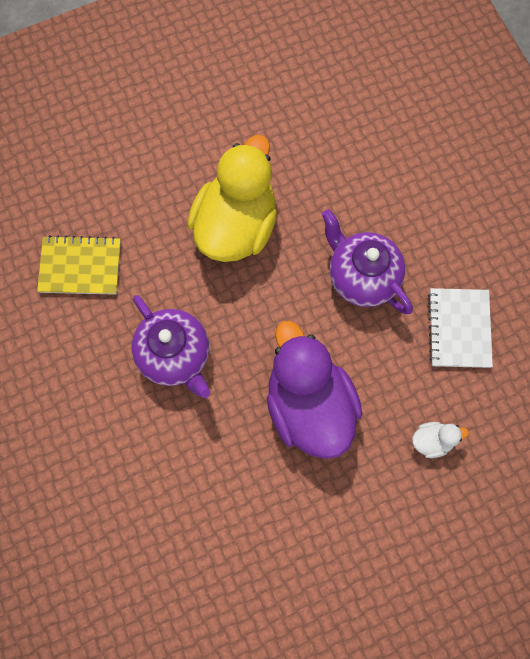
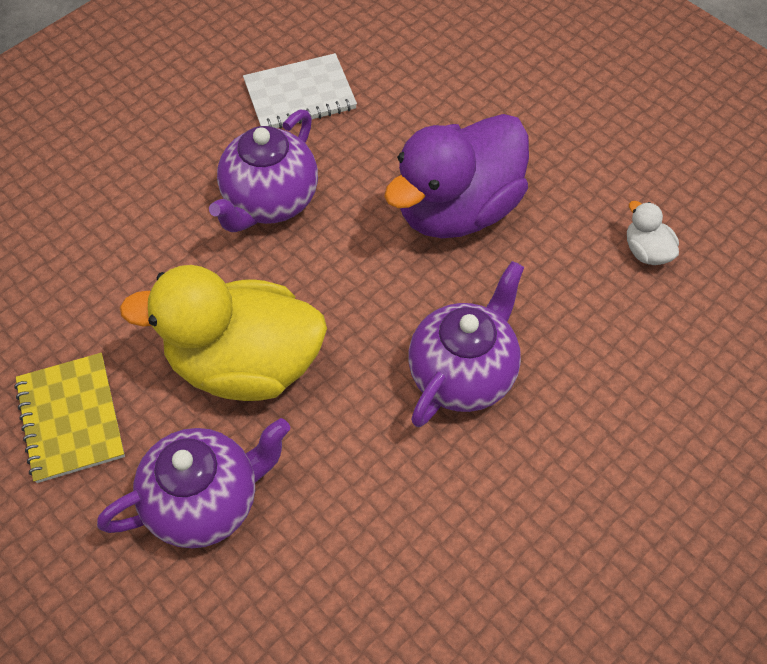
camera: 110 degrees left, 15 degrees down
yellow notebook [37,235,121,295] -> yellow notebook moved to [14,353,125,483]
white duck [412,422,469,458] -> white duck moved to [627,201,679,265]
none -> purple teapot [97,418,290,548]

